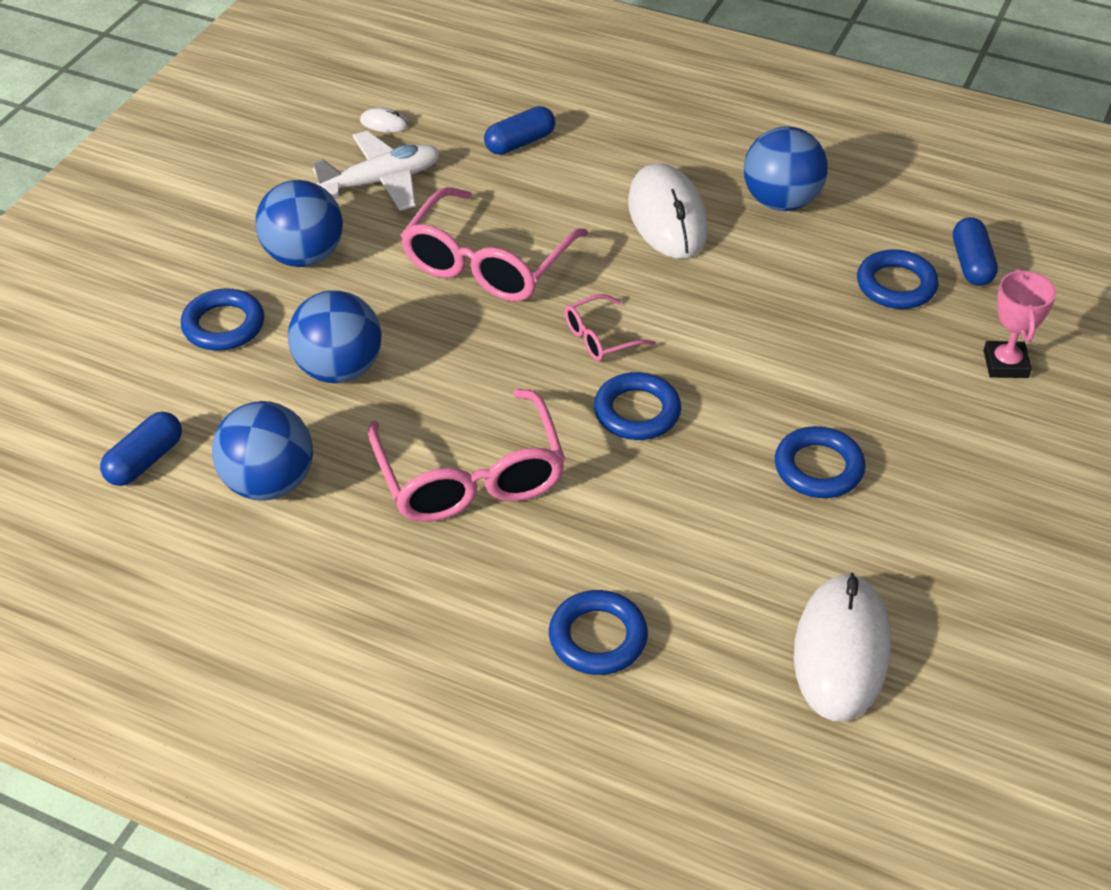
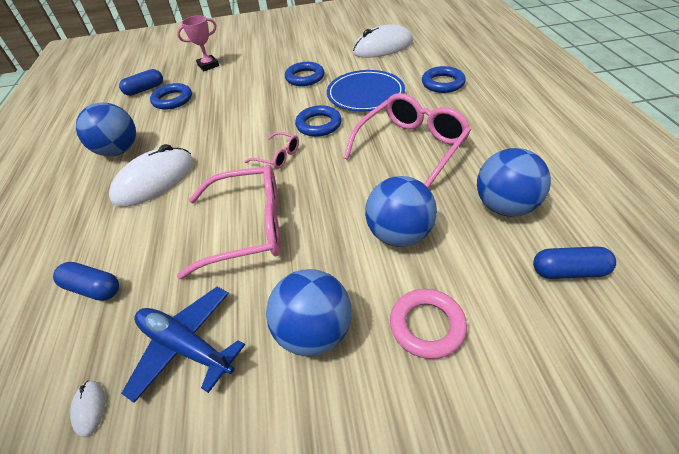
camera: 120 degrees left, 0 degrees up
blue ring [181,288,264,351] -> pink ring [390,289,467,359]
white plane [313,131,440,211] -> blue plane [121,287,245,403]
none -> blue plate [327,70,405,111]

